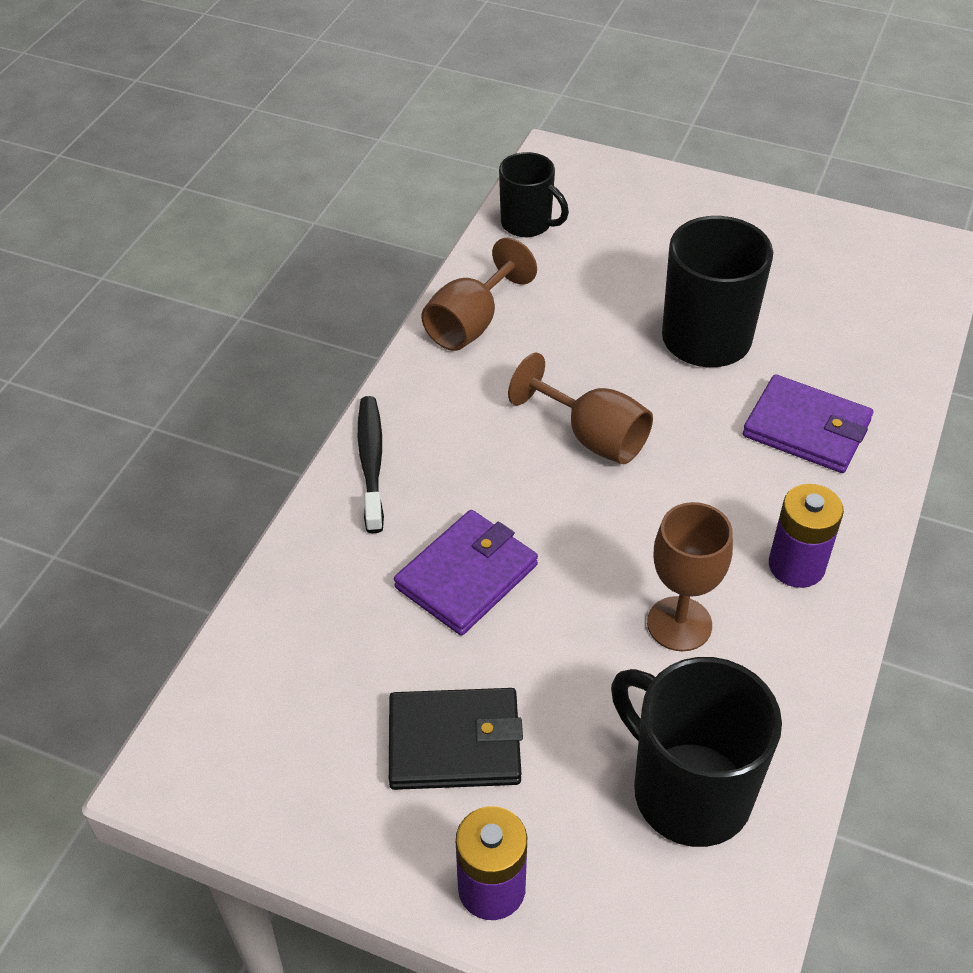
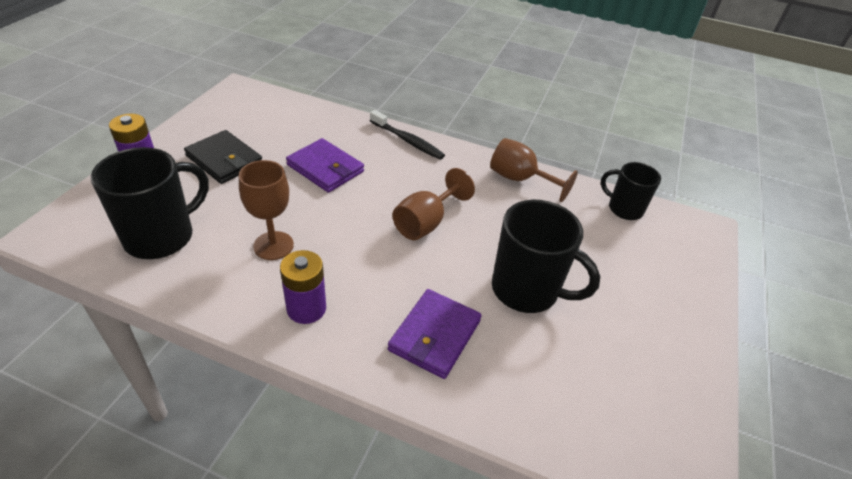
camera: 85 degrees right, 5 degrees down
black toothbrush [358,396,384,533] -> black toothbrush turned 45 degrees clockwise [370,110,445,160]
black wallet [389,688,523,790] -> black wallet turned 45 degrees counterclockwise [184,130,262,184]
black mug [499,152,569,237] -> black mug turned 90 degrees clockwise [601,162,661,220]

